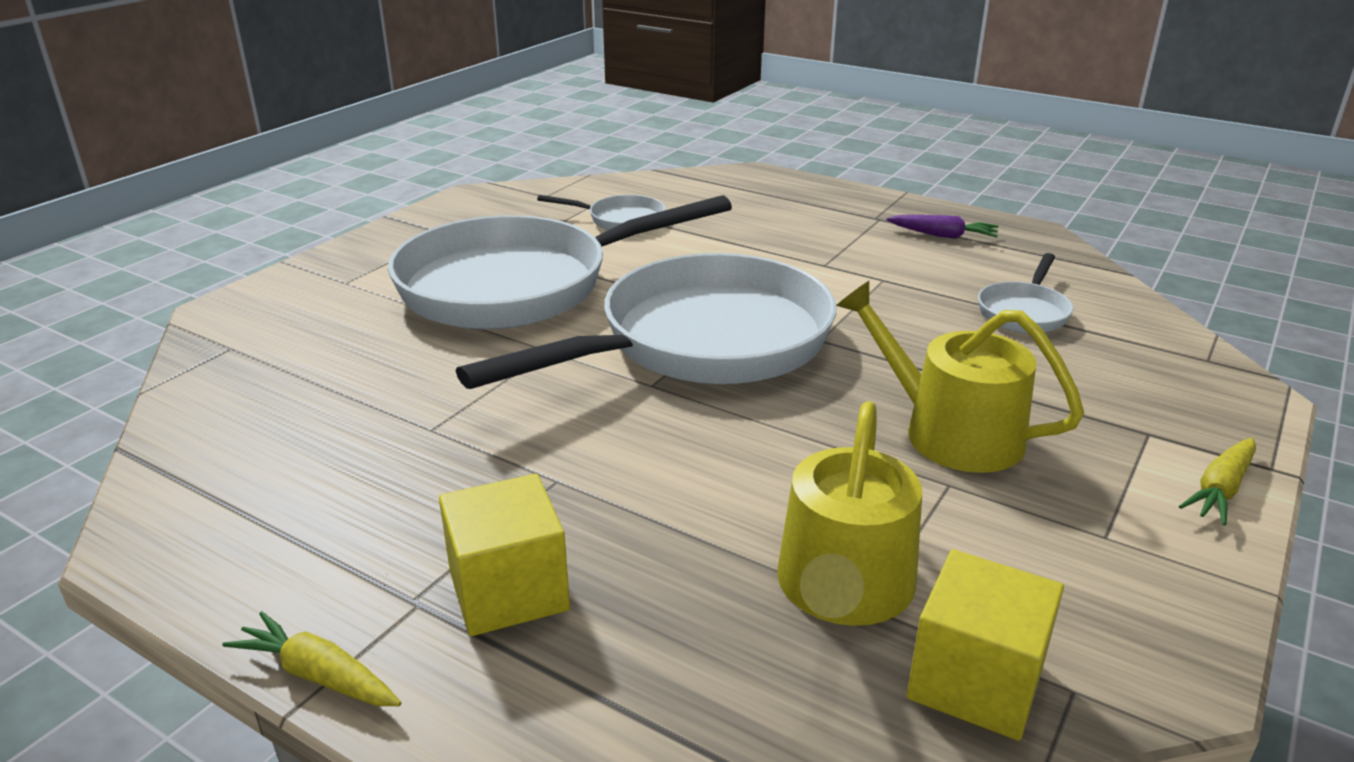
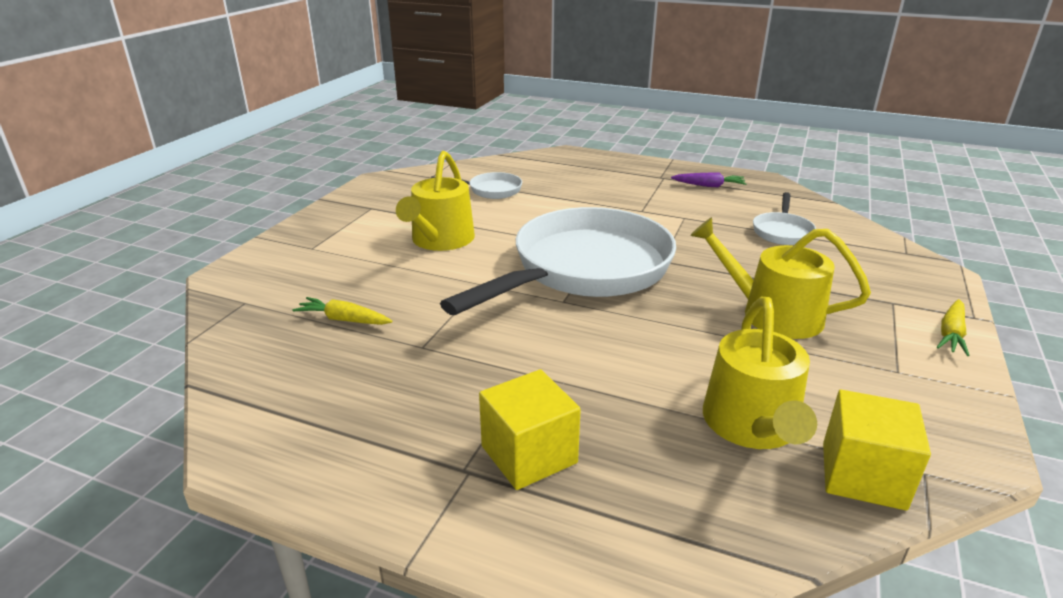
camera: 10 degrees left, 0 degrees up
yellow carrot [223,611,401,706] -> yellow carrot moved to [293,297,393,325]
white pan [388,195,732,329] -> yellow watering can [396,151,475,251]

